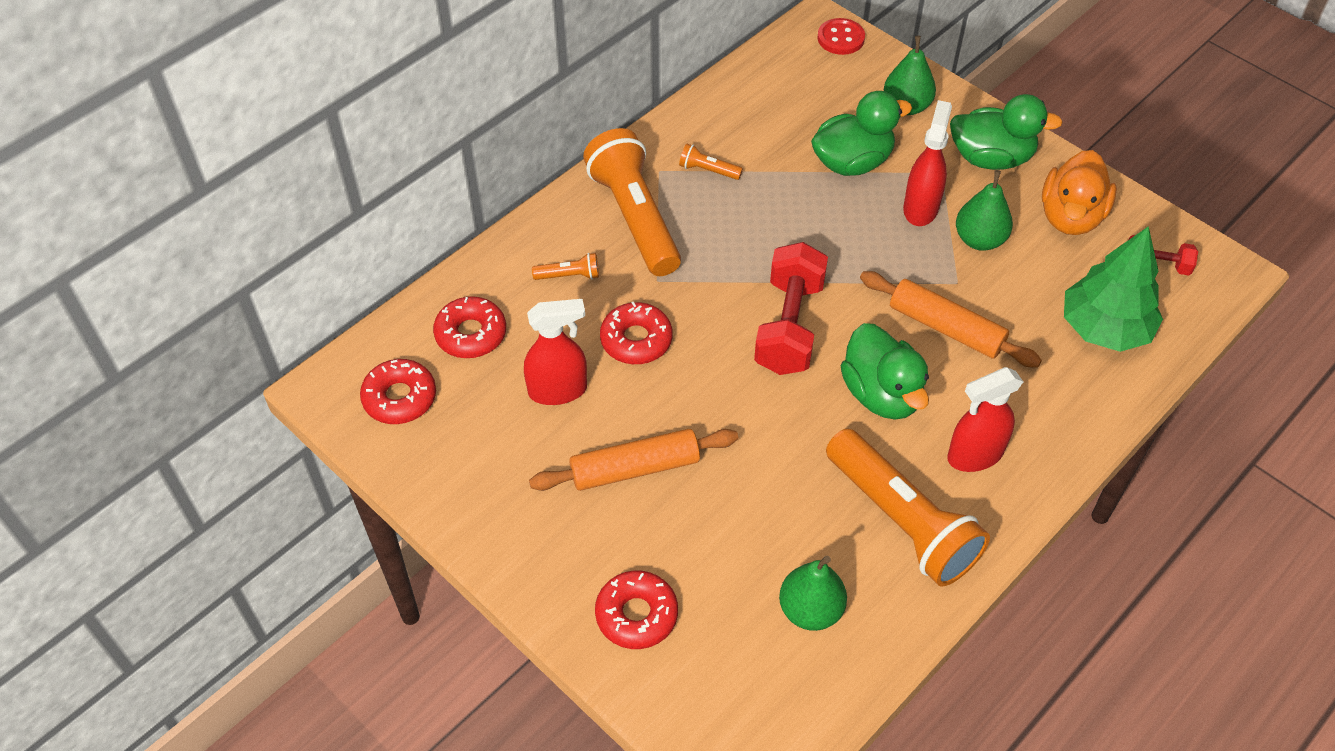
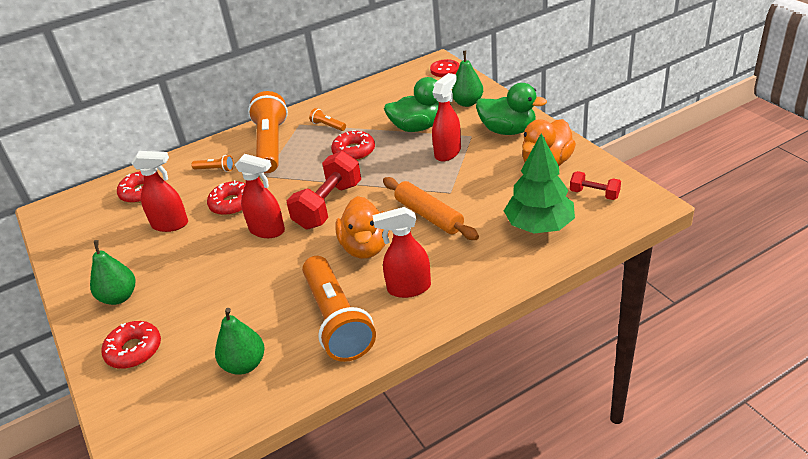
camera: 20 degrees right, 15 degrees down
red donut [360,359,436,424] -> red donut moved to [331,130,375,161]
orange rolling pin [529,429,738,491] -> none
green duck [841,323,929,420] -> orange duck [336,196,389,259]
green pear [956,170,1013,251] -> green pear moved to [90,240,135,305]
none -> red spray bottle [235,154,285,238]

